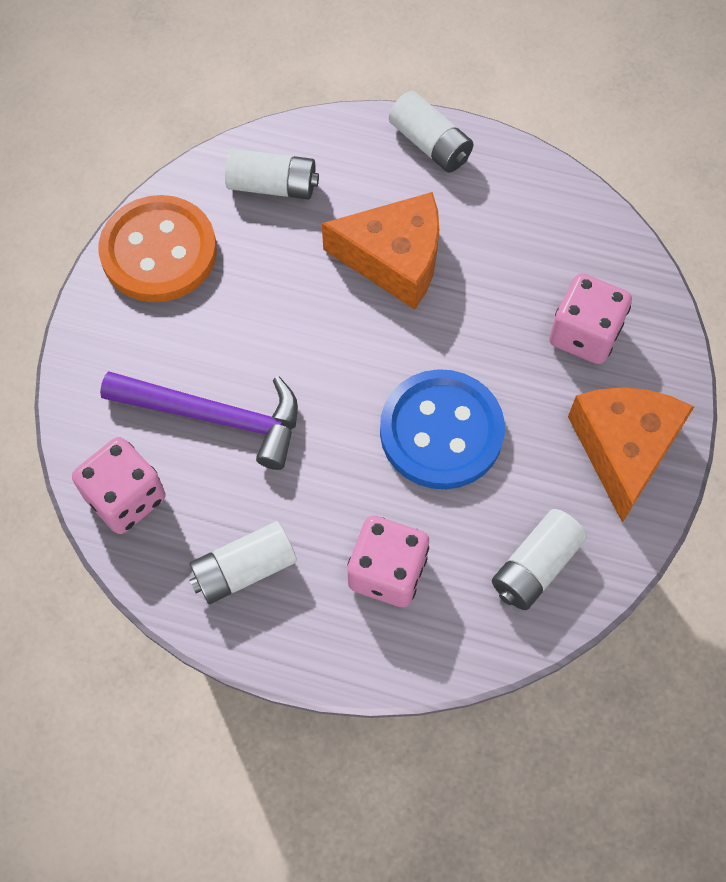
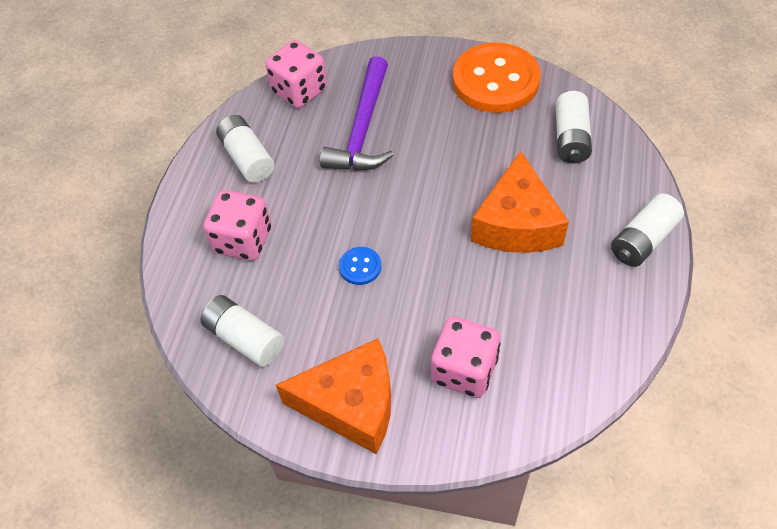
camera: 90 degrees right, 10 degrees down
blue button [380,369,505,489] -> blue button [339,247,381,285], size x0.42

